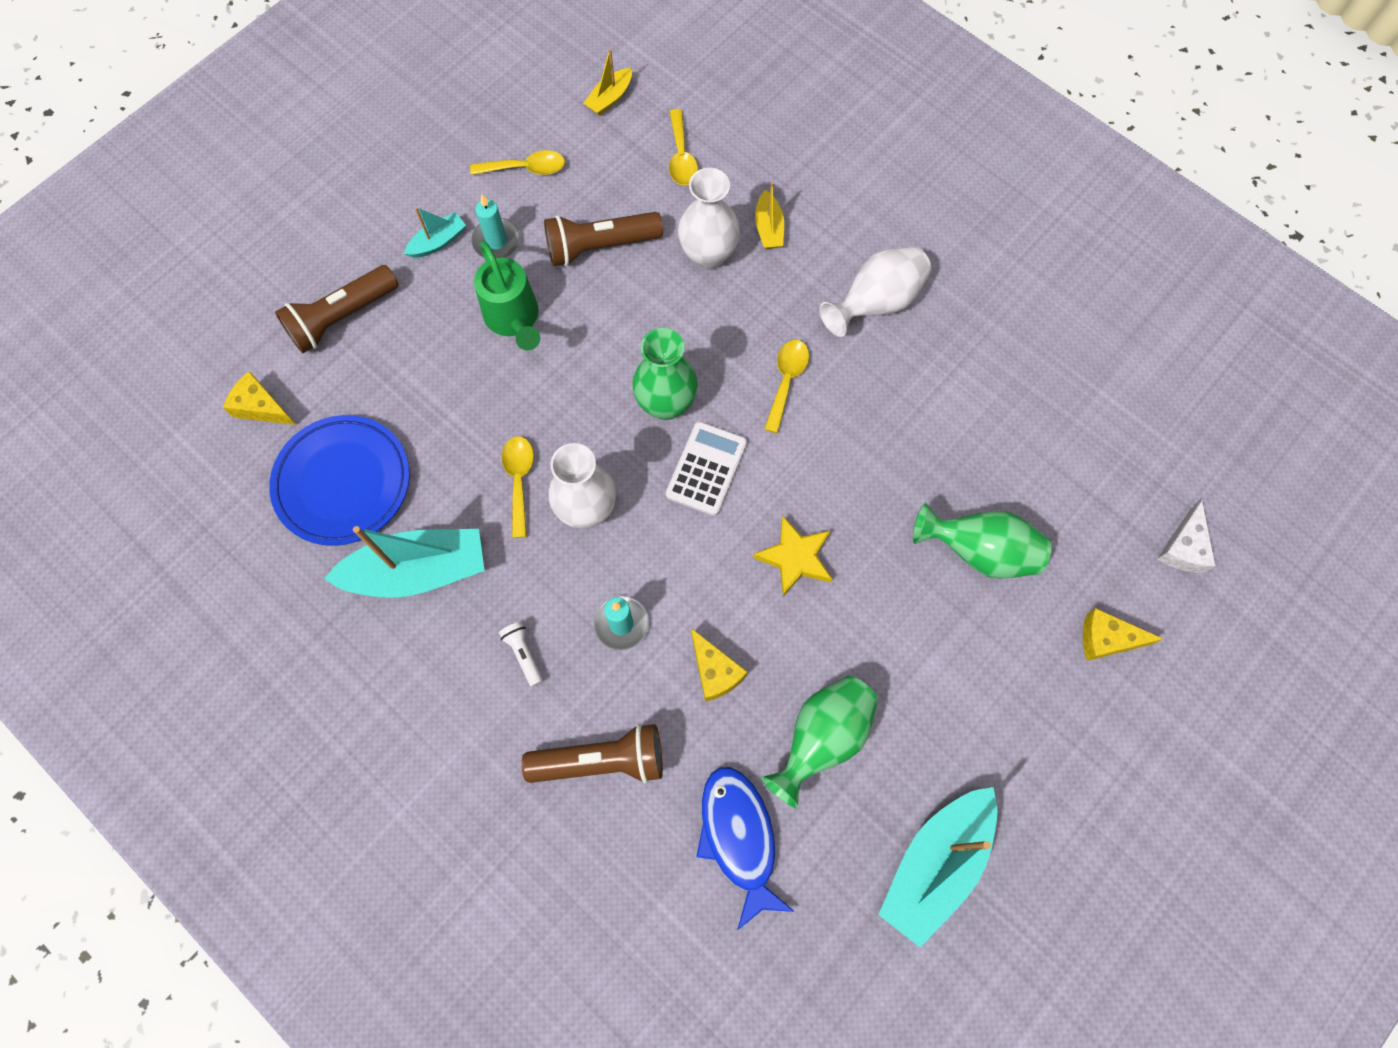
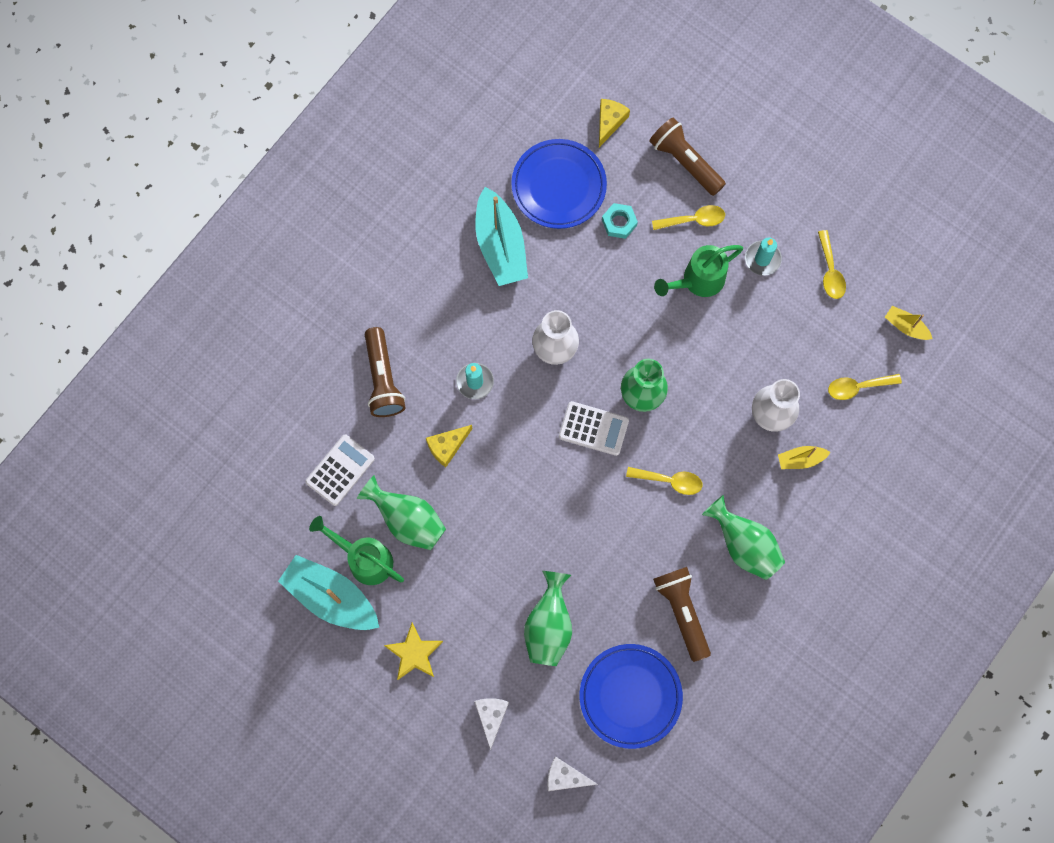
camera: 85 degrees right, 5 degrees up
turquoise boat [404,207,466,258] -> none
white flashlight [499,622,543,687] -> none
yellow spoon [502,436,534,538] -> yellow spoon moved to [652,205,725,230]
brown flashlight [544,212,663,266] -> brown flashlight moved to [653,567,711,662]
blue fish [696,767,795,930] -> white calculator [305,434,375,506]
yellow star [753,516,832,597] -> yellow star moved to [384,623,443,680]
white vase [819,246,931,337] -> green vase [702,495,785,580]
yellow cheese [1083,608,1163,661] -> white cheese [474,698,509,750]
none -> green watering can [309,516,404,585]
none -> blue plate [580,644,683,749]
none -> turquoise nut [602,203,638,239]

